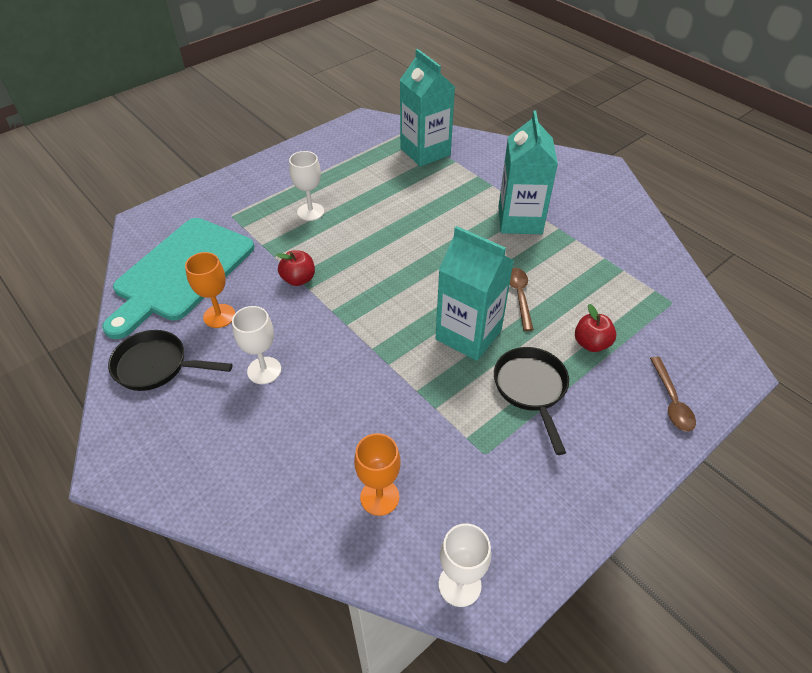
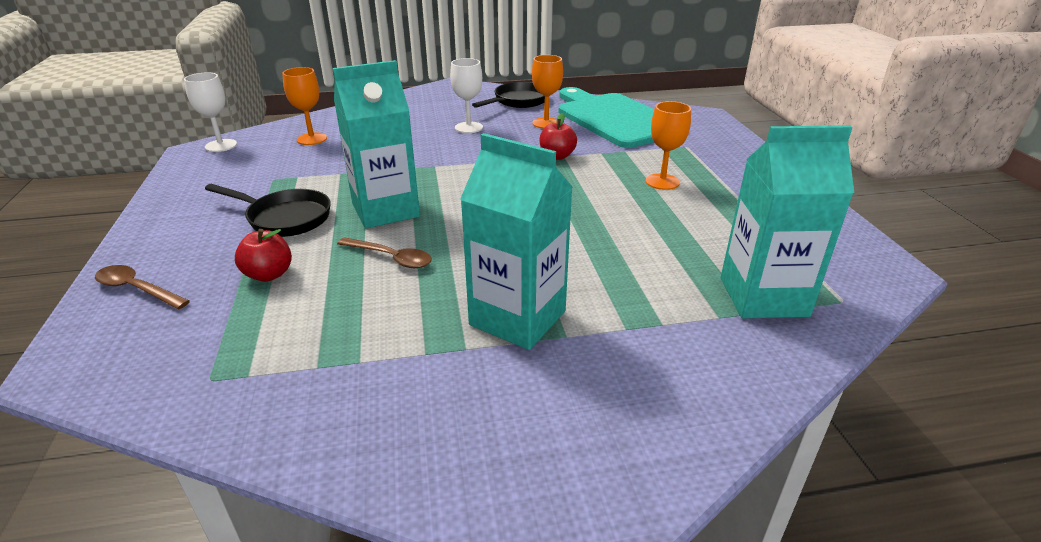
camera: 120 degrees right, 15 degrees down
white goblet [289,151,324,221] -> orange goblet [646,101,691,190]

